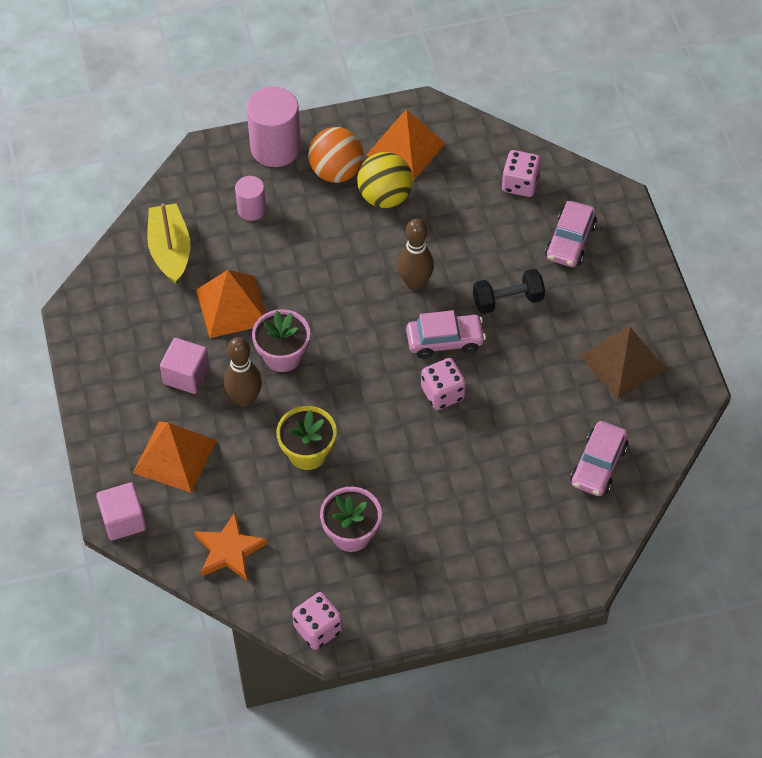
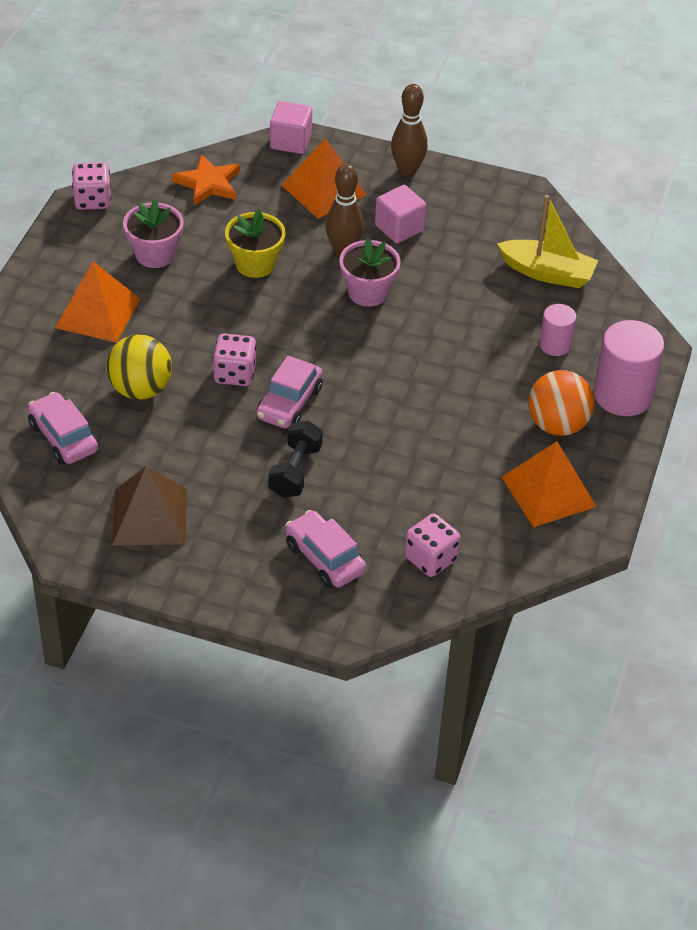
camera: 120 degrees right, 10 degrees down
orange pyramid [196,270,266,338] -> orange pyramid moved to [55,261,140,343]
yellow ball [357,152,413,208] -> yellow ball moved to [106,335,172,400]
brown bowling pin [398,218,434,291] -> brown bowling pin moved to [391,84,428,176]

